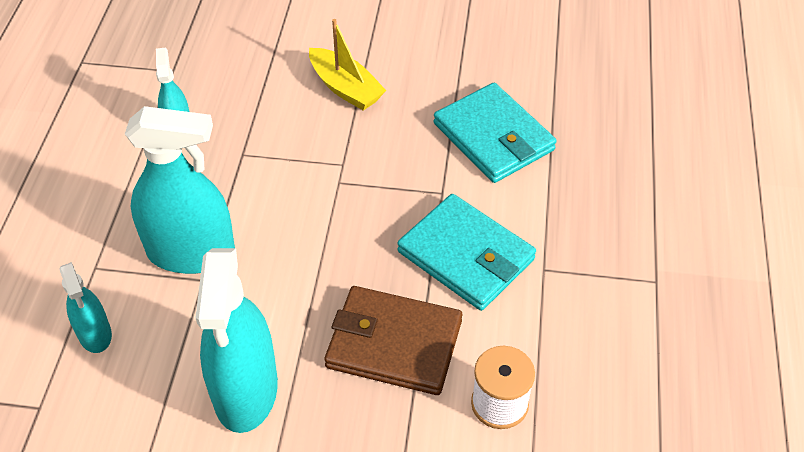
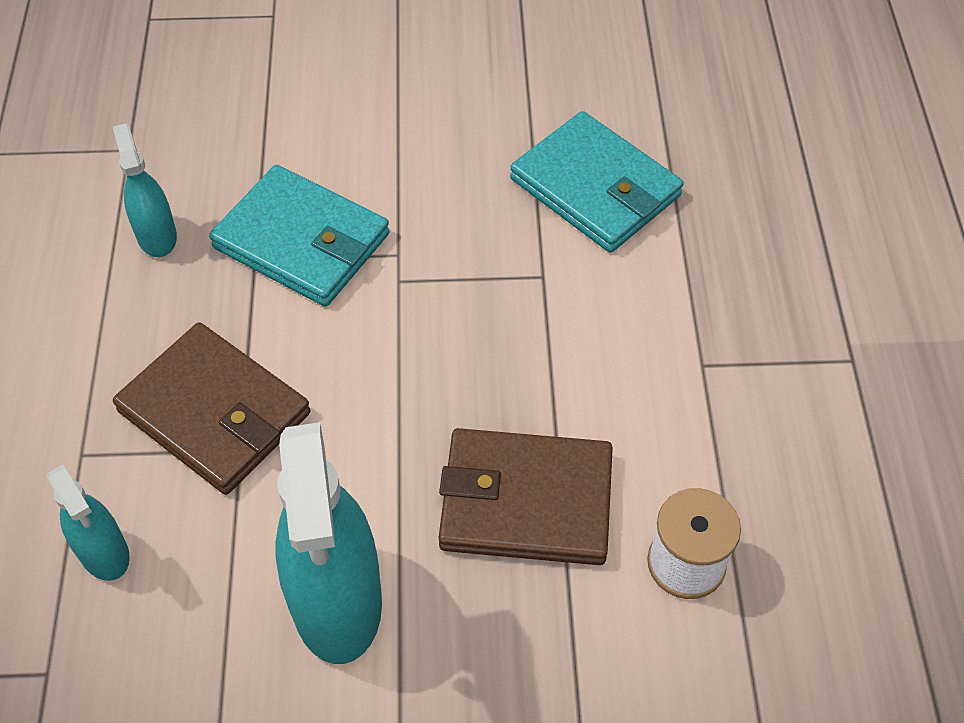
camera: 10 degrees left, 5 degrees up
turquoise spray bottle [125,106,235,274] -> brown wallet [113,322,311,495]
yellow boat [309,19,386,110] -> none
turquoise wallet [397,194,536,311] -> turquoise wallet moved to [209,165,390,307]

